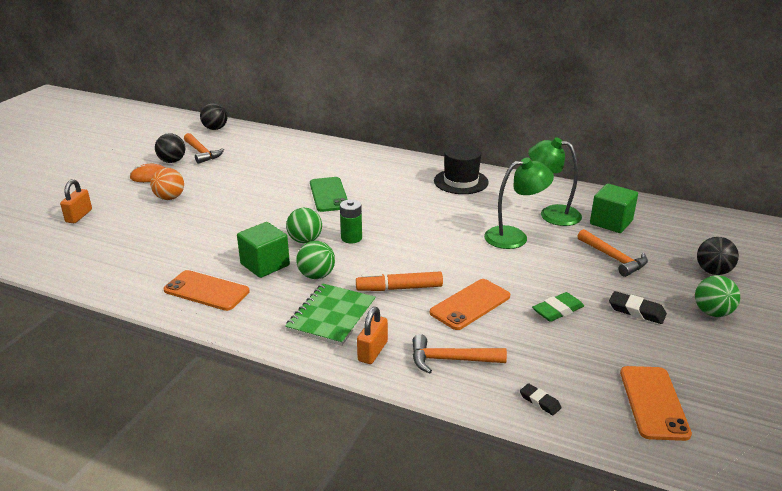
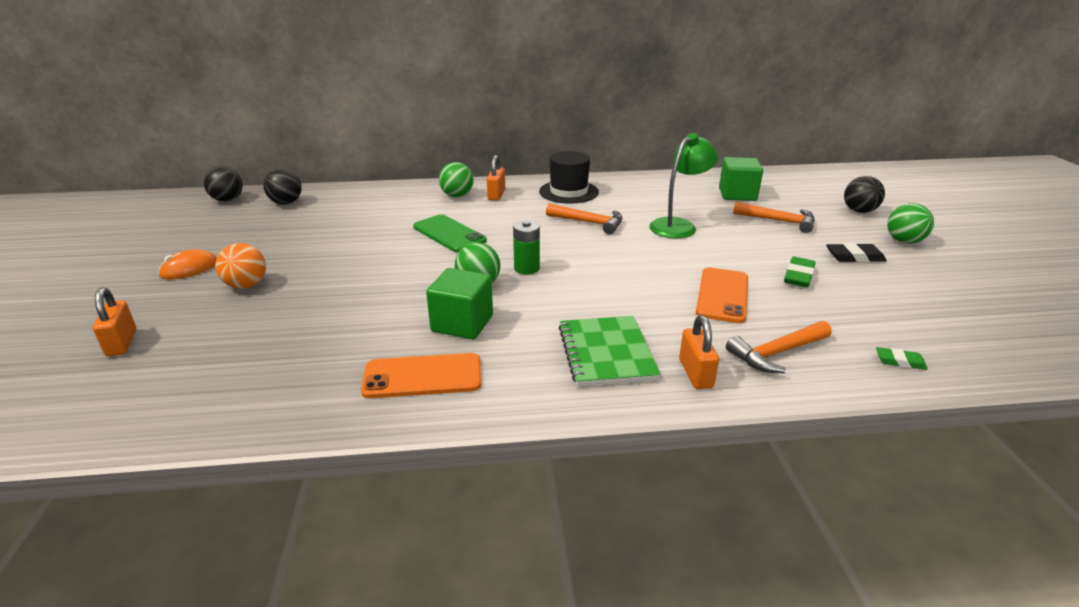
camera: 30 degrees left, 0 degrees up
black ball [155,133,185,163] -> black ball moved to [263,169,302,205]
orange hammer [184,133,224,164] -> orange hammer moved to [546,203,622,234]
green ball [296,241,335,279] -> green ball moved to [439,162,474,197]
orange marker [356,272,443,291] -> none
black eraser [520,383,562,415] -> green eraser [876,347,928,370]
green lamp [528,137,582,226] -> none
orange phone [620,366,692,441] -> none
none -> orange padlock [487,155,505,201]

